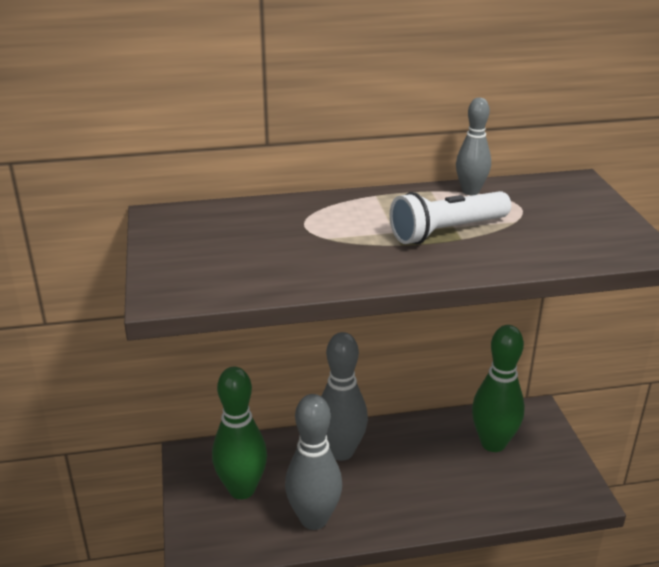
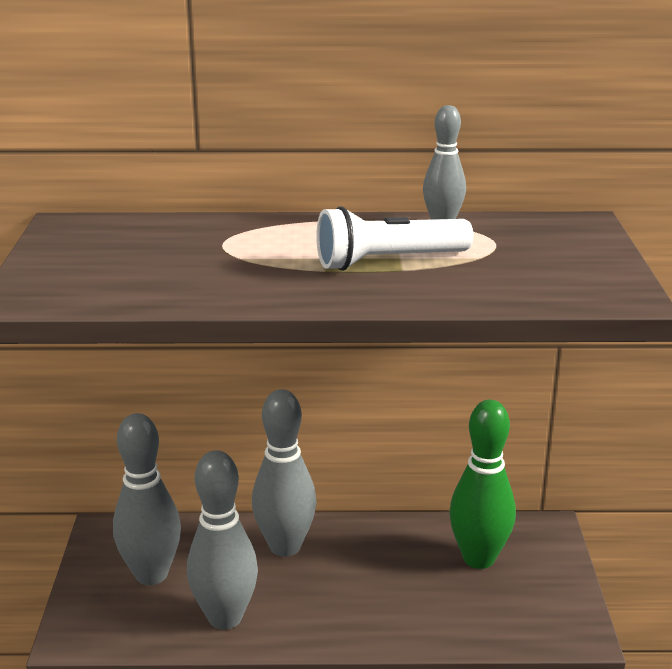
camera: 10 degrees right, 5 degrees down
green bowling pin [212,367,267,499] -> grey bowling pin [113,413,181,585]

